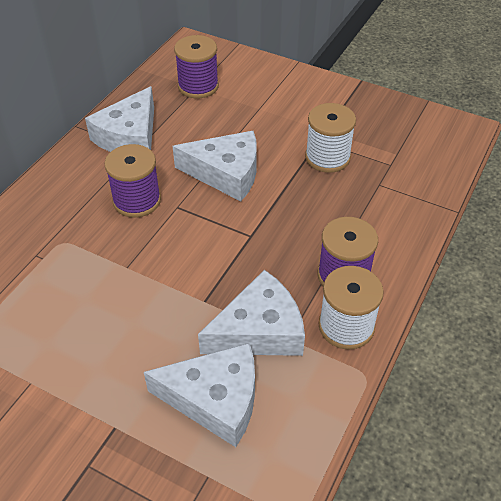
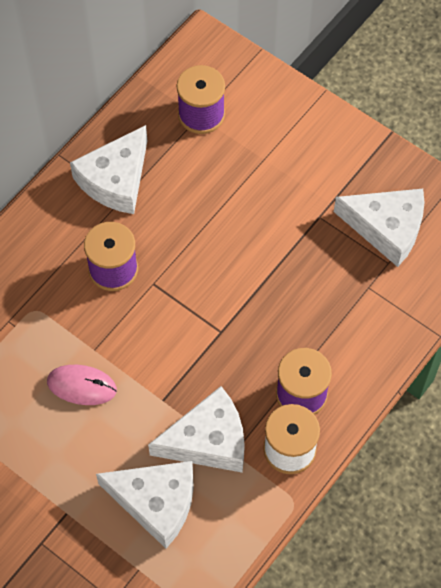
camera: 10 degrees right, 15 degrees up
white cheese [172,131,257,201] -> white cheese moved to [334,189,425,267]
white spool [305,103,356,173] -> none
none -> pink mouse [47,365,117,405]

